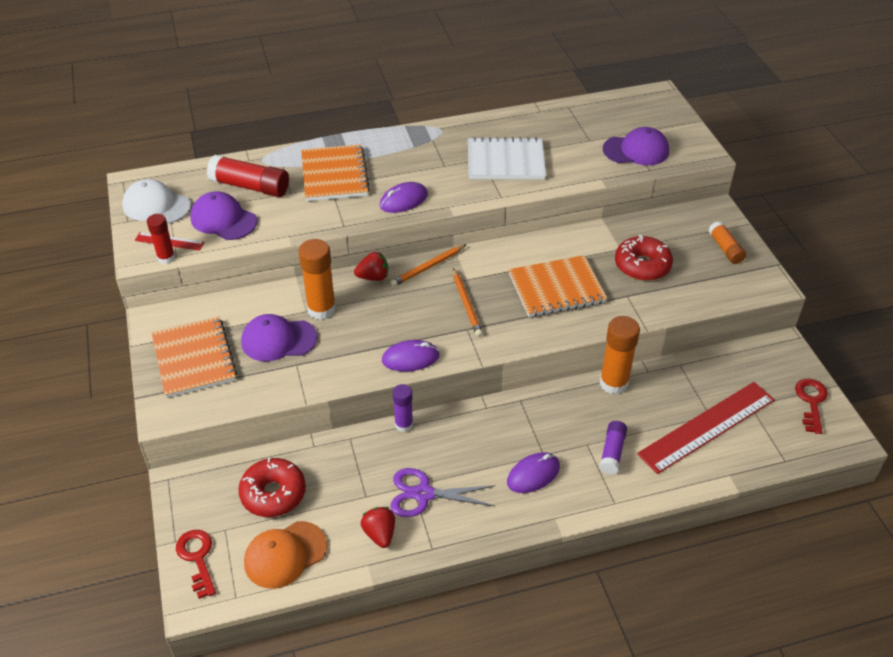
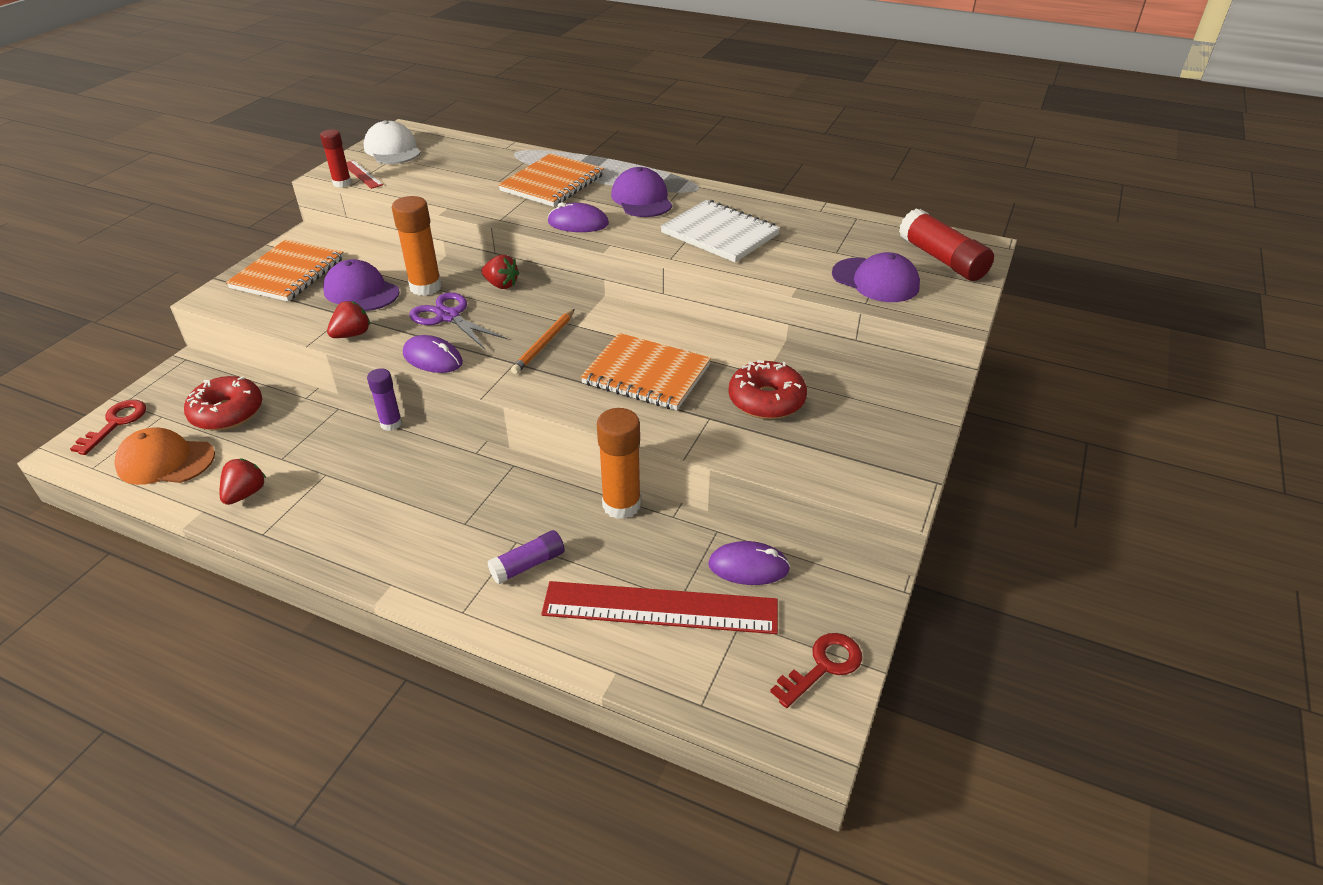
camera: 40 degrees right, 5 degrees down
purple cap [190,191,257,240] -> purple cap moved to [611,167,672,217]
red glue stick [207,155,289,197] -> red glue stick moved to [899,208,994,281]
orange pencil [390,244,467,287] -> none
purple scissors [390,468,496,517] -> purple scissors moved to [409,292,507,349]
purple mouse [507,452,560,493] -> purple mouse moved to [708,541,790,585]
orange glue stick [708,221,746,264] -> none
none -> red strawberry [327,301,370,338]

